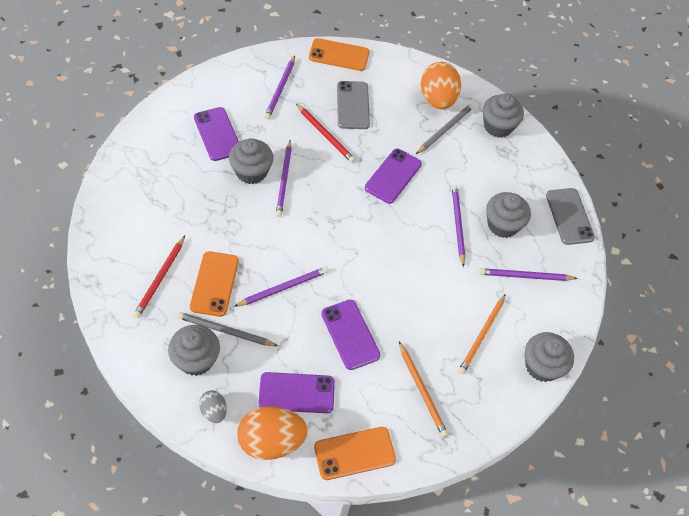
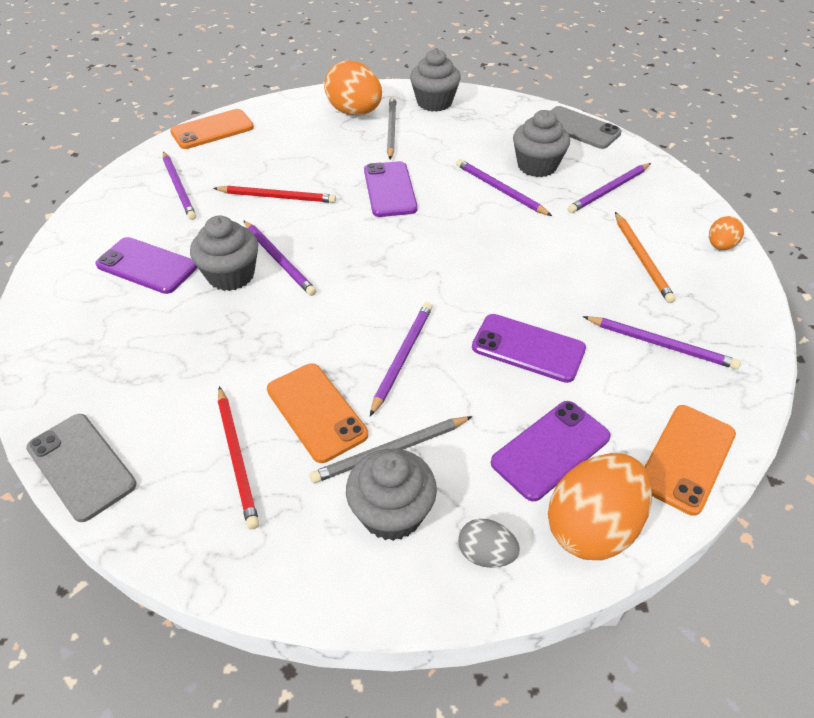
camera: 35 degrees left, 10 degrees down
grey phone [337,81,370,129] -> grey phone moved to [26,414,137,522]
orange pencil [399,342,448,437] -> purple pencil [583,316,741,369]
grey cupcake [525,332,574,382] -> orange egg [709,216,744,250]

